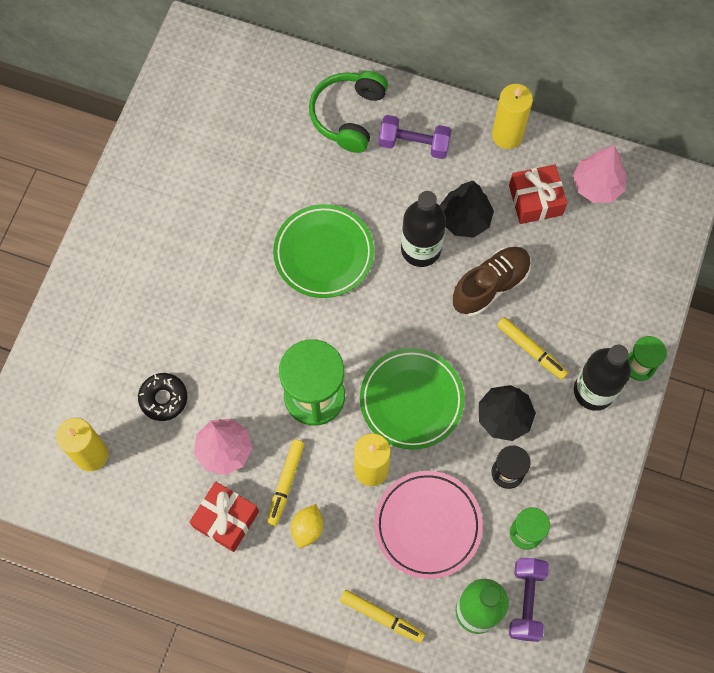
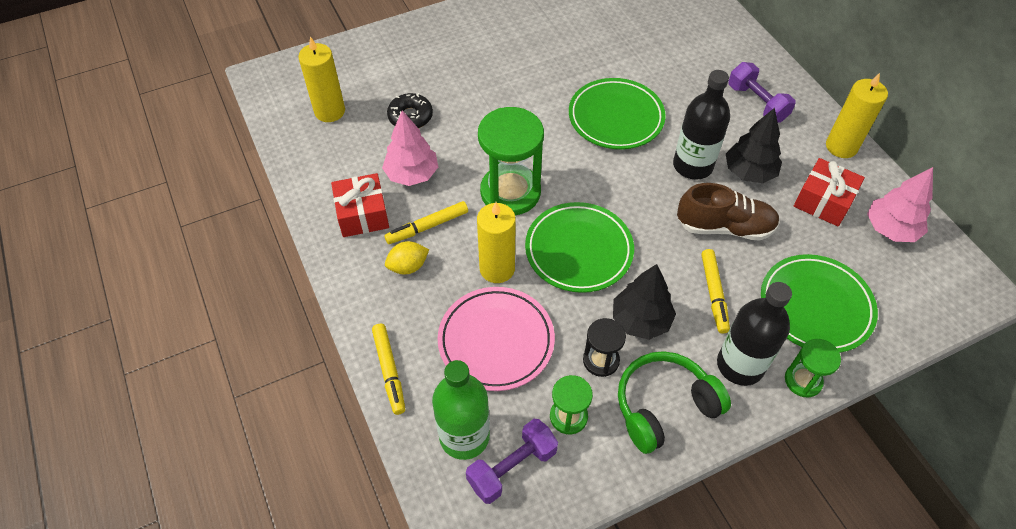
camera: 45 degrees right, 15 degrees down
green headphones [309,71,388,153] -> green headphones moved to [618,351,731,454]
none -> green plate [761,254,878,353]

